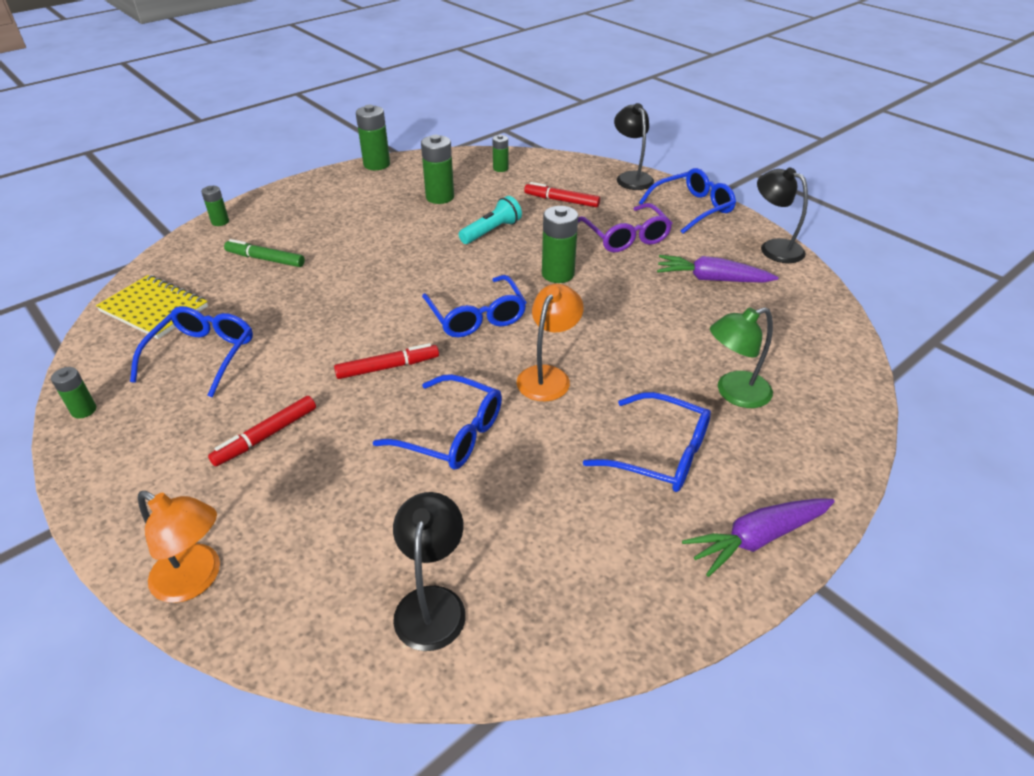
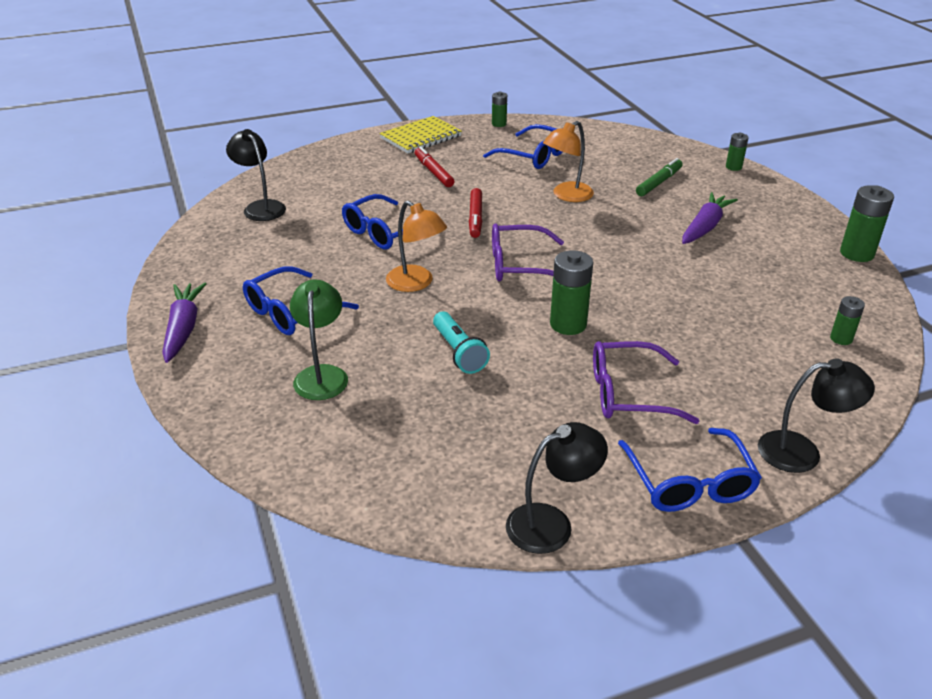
camera: 110 degrees right, 5 degrees down
yellow notebook [96,275,208,339] -> yellow notebook moved to [379,116,462,154]
orange lamp [138,491,220,603] -> orange lamp moved to [543,121,594,202]
black lamp [393,492,466,651] -> black lamp turned 150 degrees counterclockwise [226,129,286,221]
green battery [421,135,454,204] -> none
blue glasses [422,275,527,337] -> purple glasses [492,223,564,282]
turquoise flashlight [459,196,522,244] -> turquoise flashlight moved to [433,312,490,374]
red marker [524,182,600,207] -> none
purple carrot [657,255,779,282] -> purple carrot moved to [682,192,738,244]

